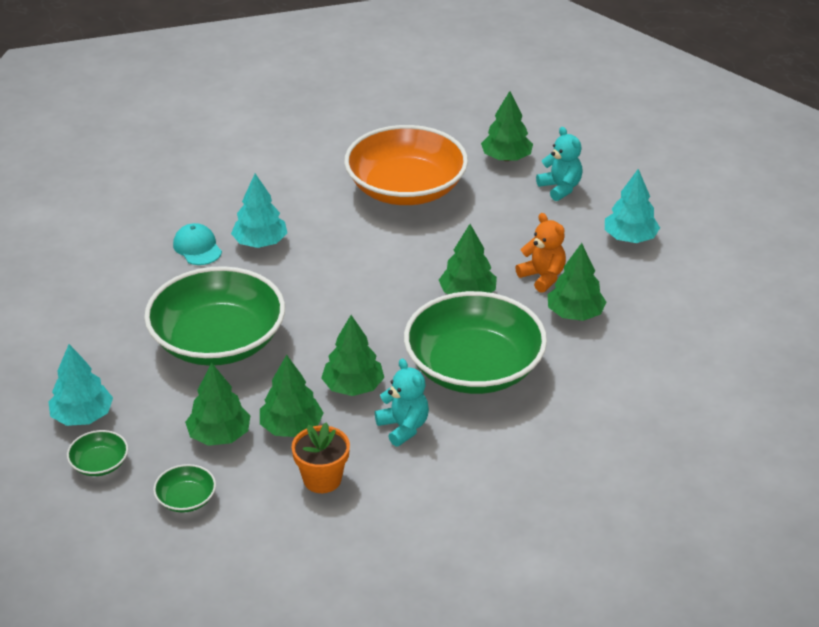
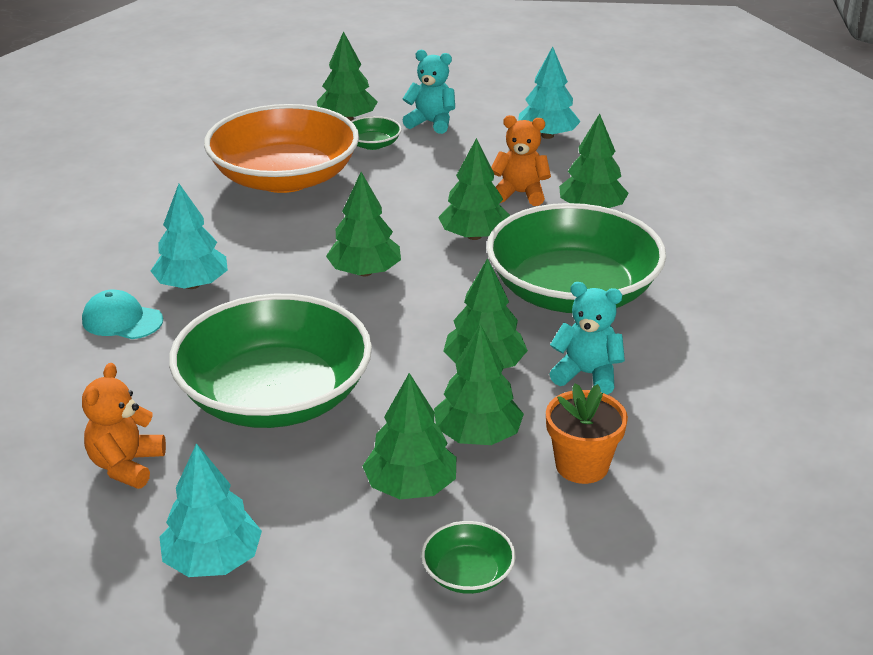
camera: 40 degrees left, 5 degrees down
green bowl [67,430,128,476] -> green bowl moved to [351,116,402,150]
none -> orange teddy bear [82,363,166,489]
none -> green tree [326,172,401,276]

